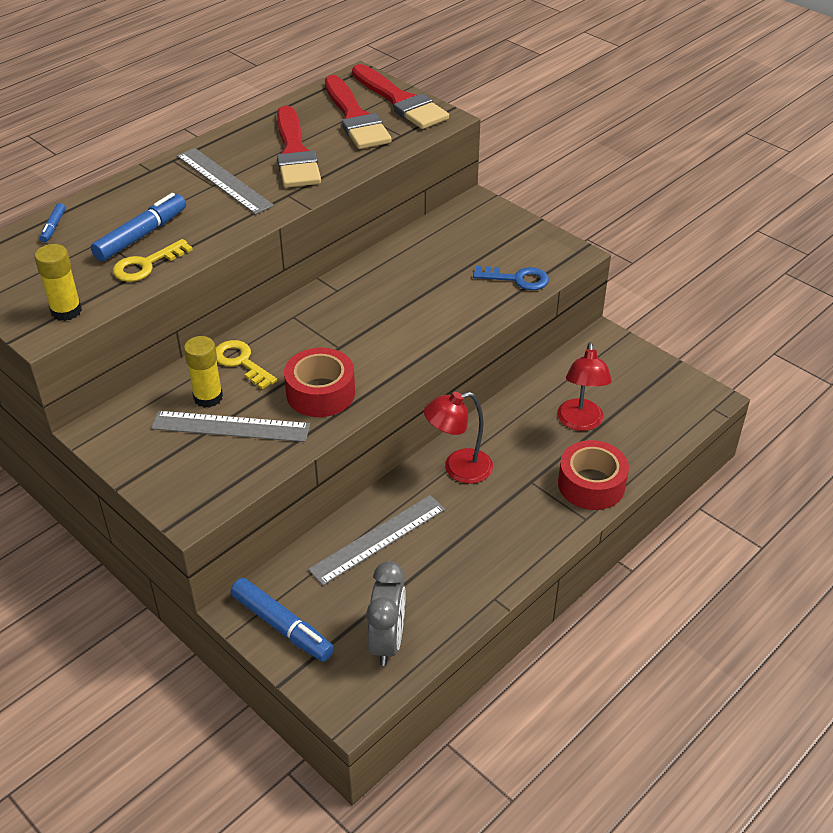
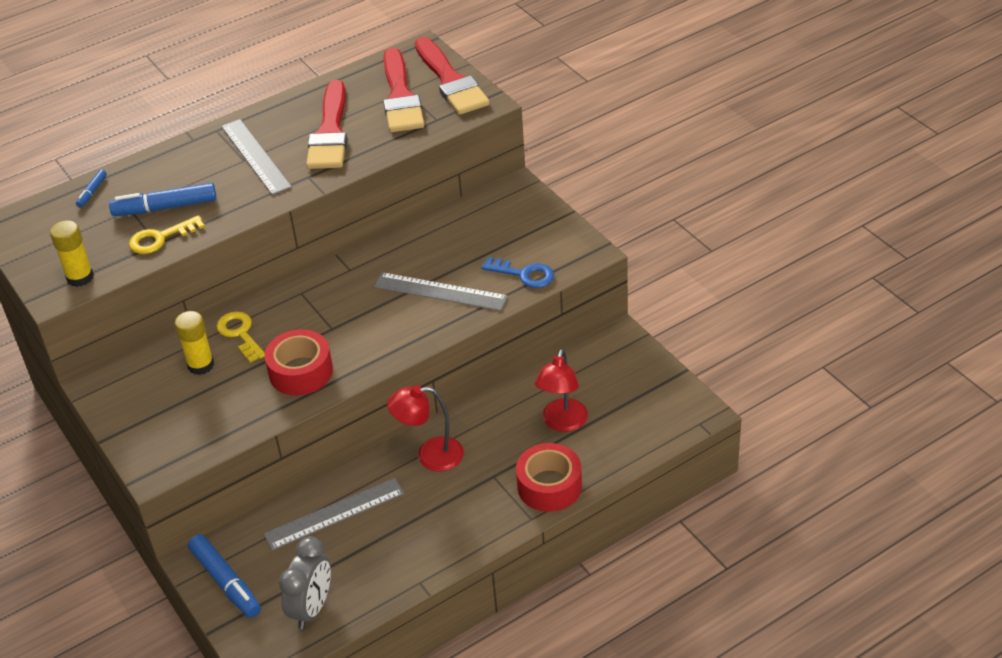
camera: 15 degrees right, 0 degrees up
blue marker [91,193,186,261] -> blue marker turned 150 degrees counterclockwise [109,183,216,216]
grey ruler [151,411,310,442] -> grey ruler moved to [374,272,508,311]

